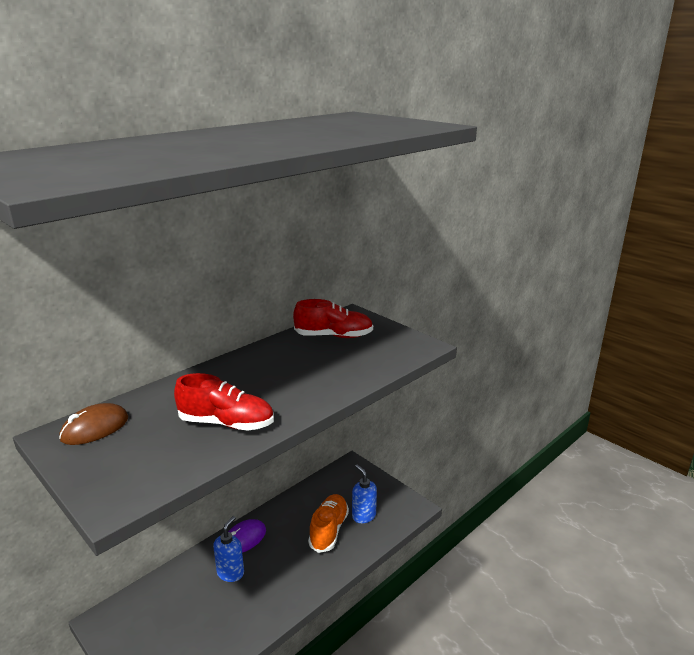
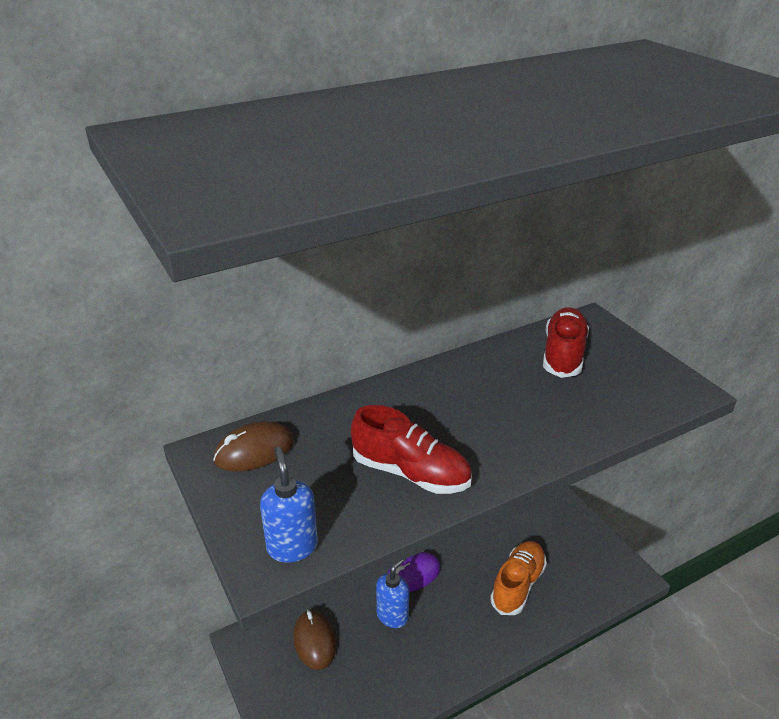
camera: 15 degrees right, 10 degrees up
red shoe [293,299,373,338] -> red shoe turned 90 degrees counterclockwise [543,307,589,378]
blue soap dispenser [352,465,377,523] -> blue soap dispenser moved to [260,447,318,563]
none -> brown mouse [293,610,336,670]

